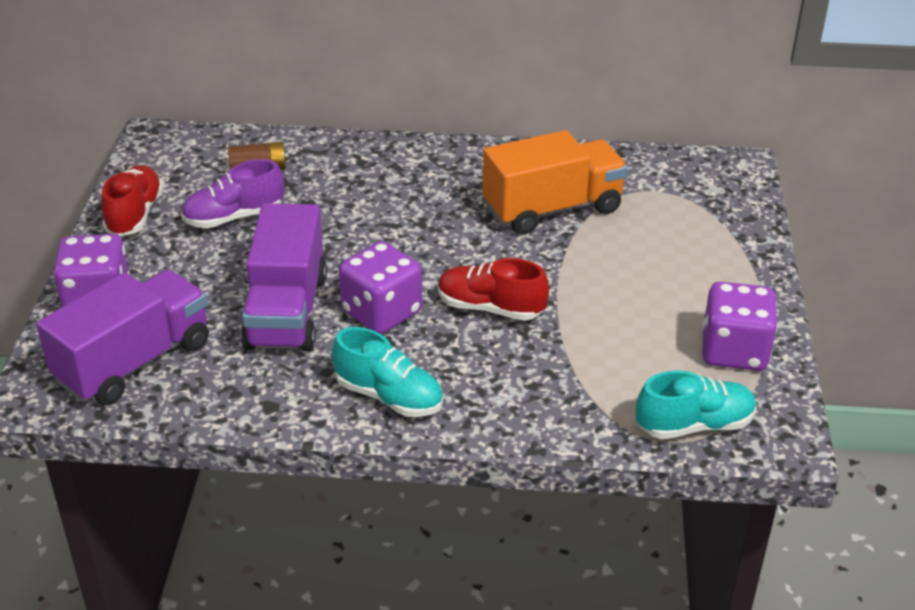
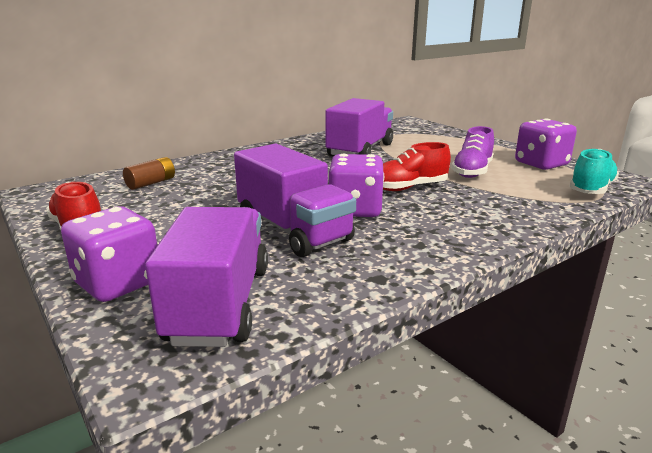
camera: 40 degrees left, 15 degrees down
purple shoe [181,159,284,228] -> purple shoe moved to [451,126,494,178]
turquoise shoe [332,327,443,417] -> none
orange truck [482,130,628,234] -> purple truck [326,98,393,156]

